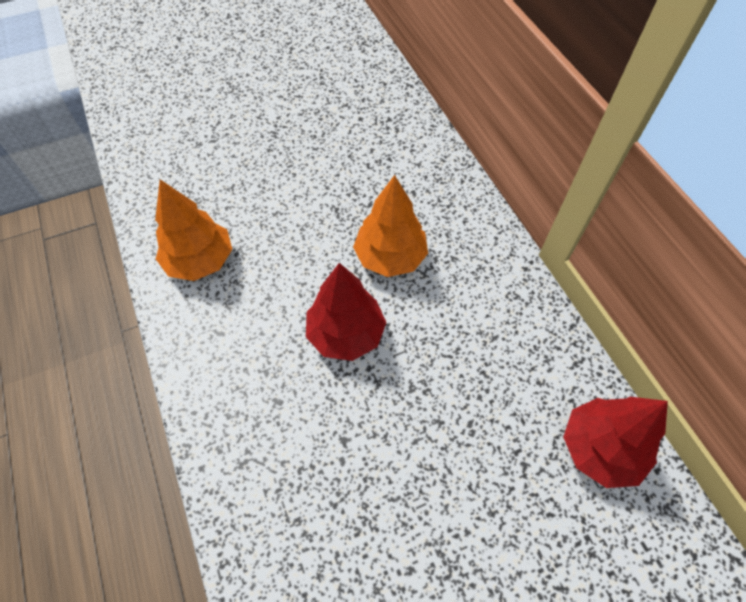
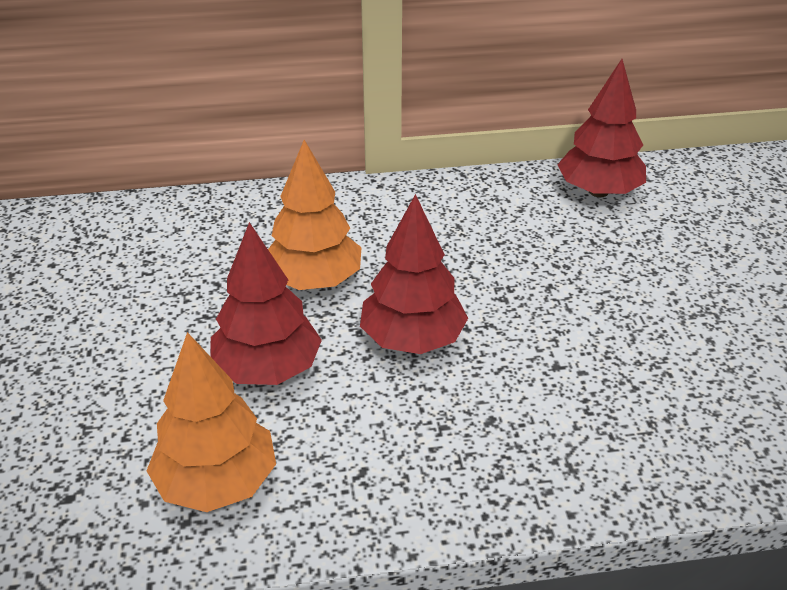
camera: 75 degrees left, 20 degrees down
none -> red tree [210,222,322,385]

